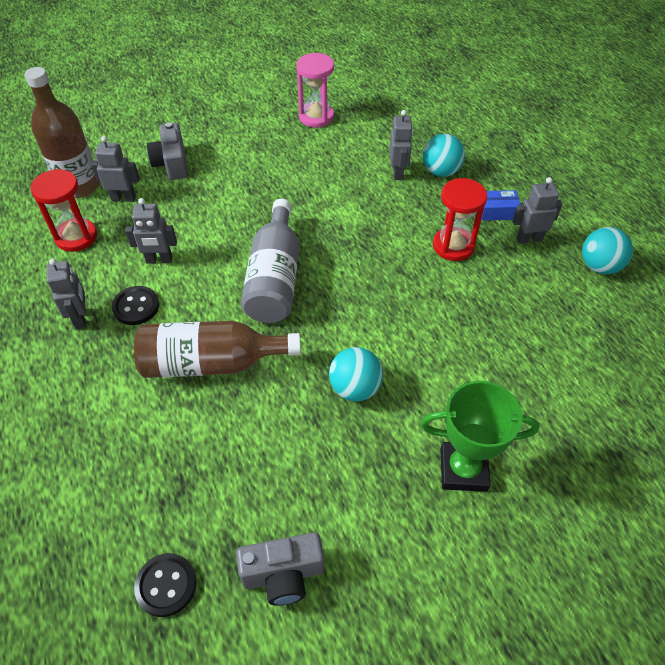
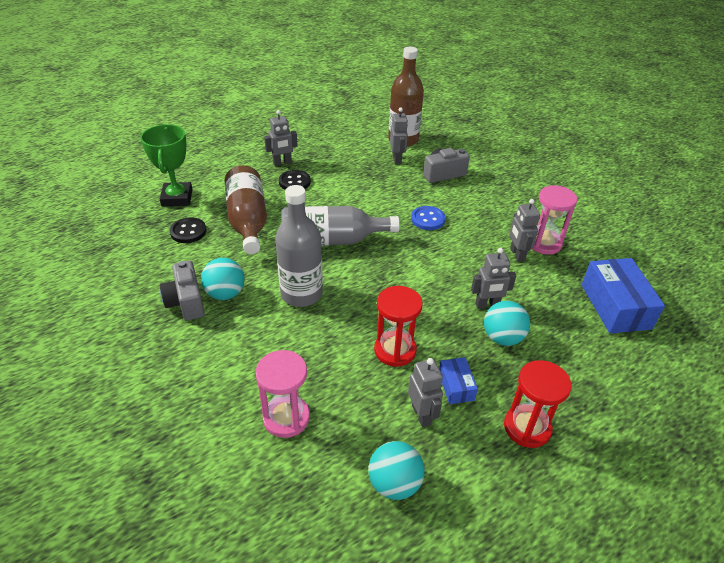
camera: 80 degrees right, 10 degrees down
red hourglass [31,169,97,252] -> red hourglass moved to [504,360,571,448]
grey robot [125,198,177,263] -> grey robot moved to [509,199,540,262]
black button [134,553,196,617] -> black button moved to [170,217,207,243]
grey camera [236,532,324,606] -> grey camera moved to [160,261,205,321]
green trophy [421,381,539,492] -> green trophy moved to [140,124,193,206]
none -> pink hourglass [256,350,310,438]
none -> grey bottle [275,185,323,307]
none -> blue button [411,206,445,230]
none -> blue box [582,258,665,333]

